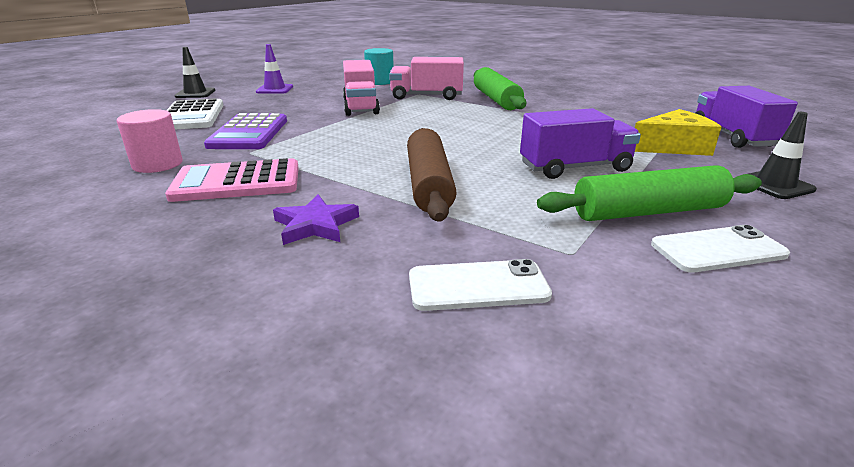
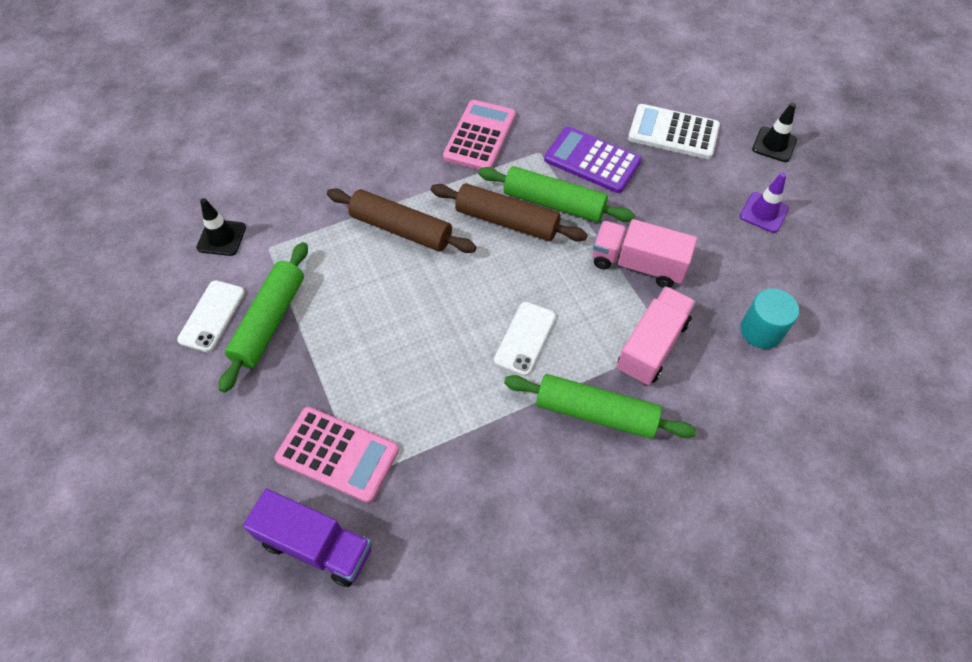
camera: 120 degrees right, 30 degrees up
pink cylinder [117,109,183,173] -> none
purple star [273,194,359,245] -> none
white phone [409,259,552,311] -> white phone moved to [494,302,556,376]
purple truck [520,108,641,179] -> none
yellow cheese [635,109,721,156] -> pink calculator [275,407,399,503]
black traffic cone [749,112,817,199] -> black traffic cone moved to [196,198,246,256]
none -> brown rolling pin [431,183,588,241]
none -> green rolling pin [478,166,635,222]

